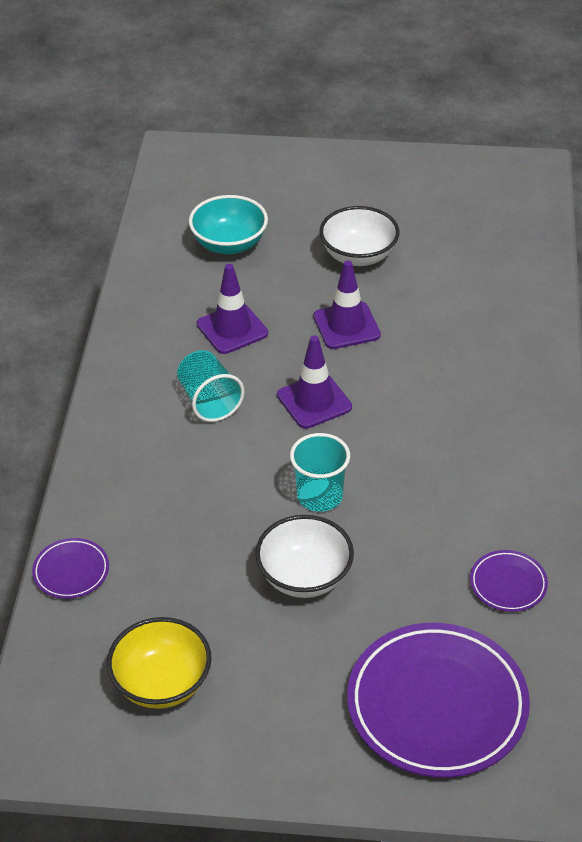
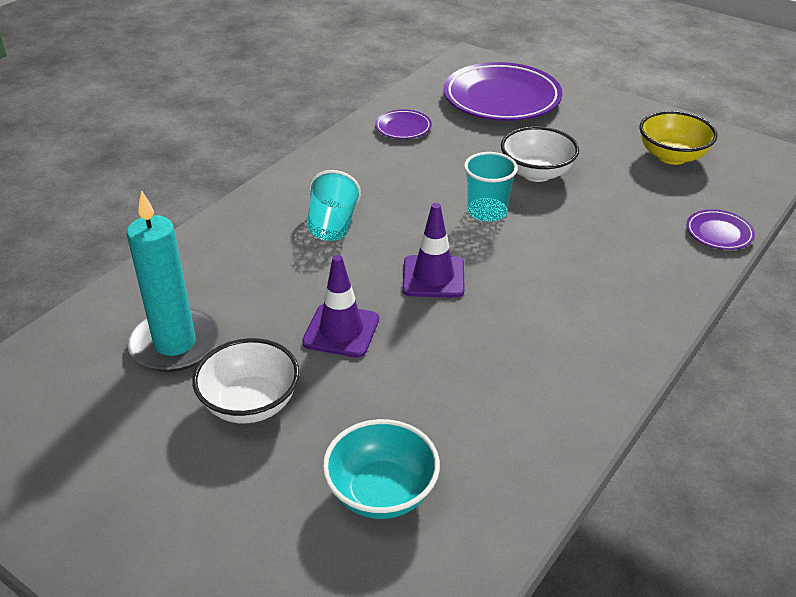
camera: 150 degrees left, 5 degrees down
turquoise cup [177,350,245,422] -> turquoise cup moved to [307,170,361,241]
purple traffic cone [197,264,268,354] -> none
none -> turquoise candle [127,190,220,372]

